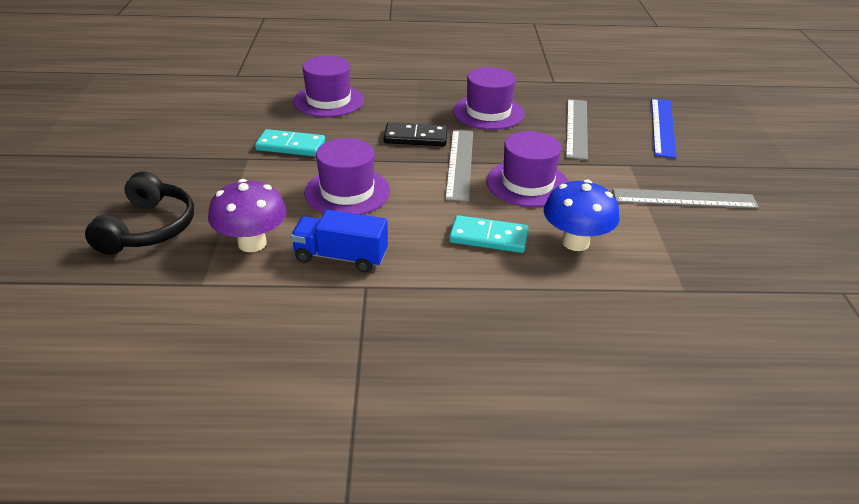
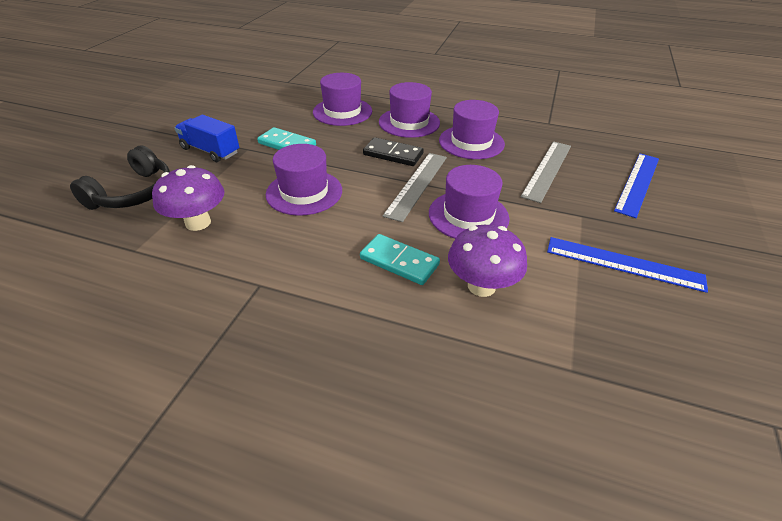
camera: 20 degrees right, 5 degrees up
blue truck [291,210,388,272] -> blue truck moved to [174,115,239,162]
blue mushroom [544,180,619,251] -> purple mushroom [448,225,527,297]
grey ruler [612,188,759,209] -> blue ruler [547,237,708,293]
none -> purple hat [379,82,440,138]

